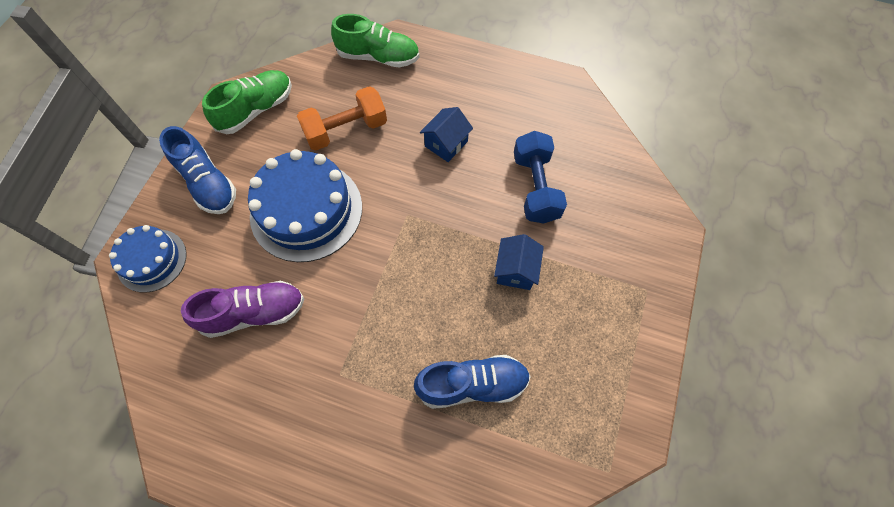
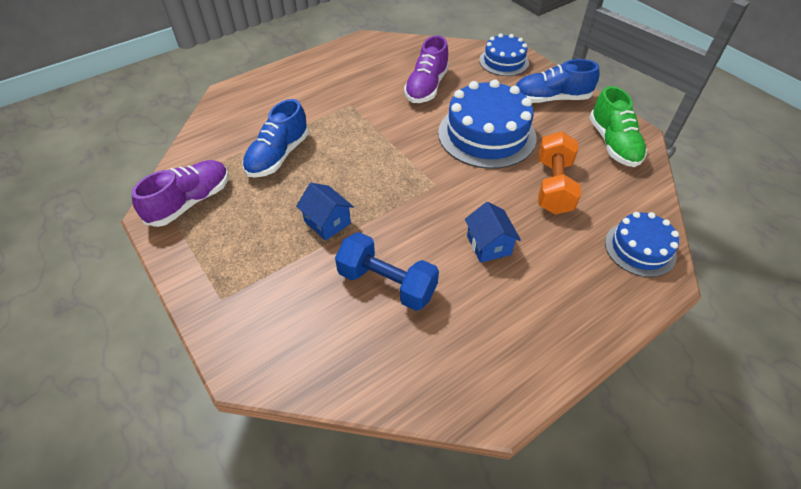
camera: 125 degrees right, 15 degrees down
green shoe [331,14,419,68] -> blue cake [605,212,679,277]
none -> purple shoe [131,160,229,227]

